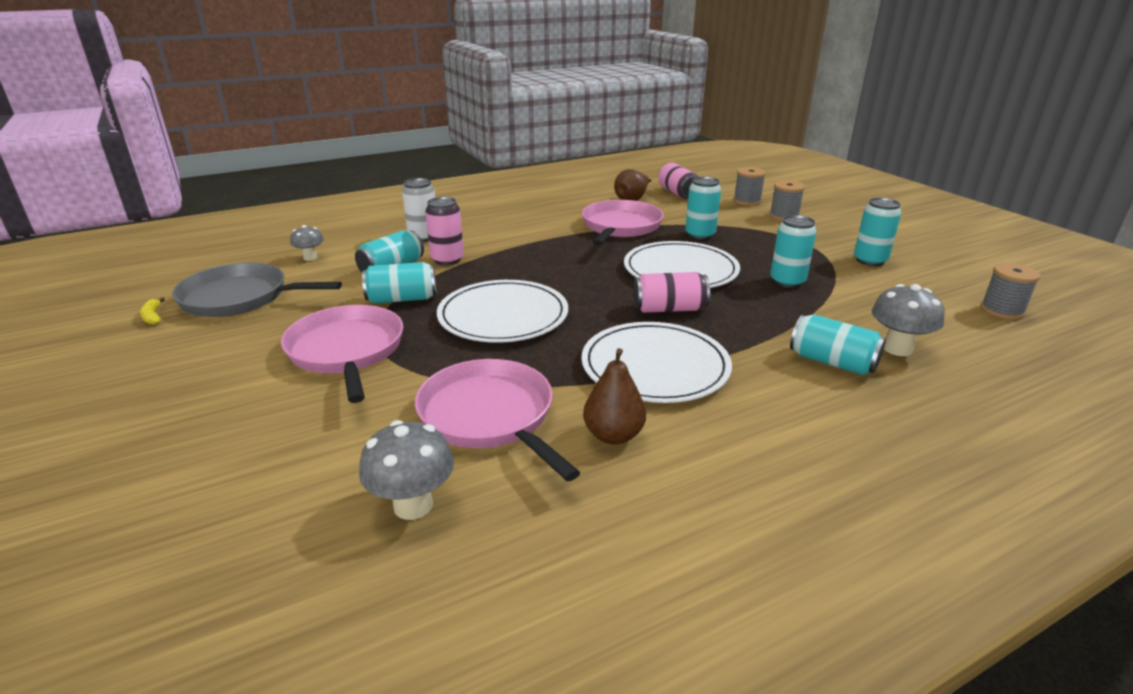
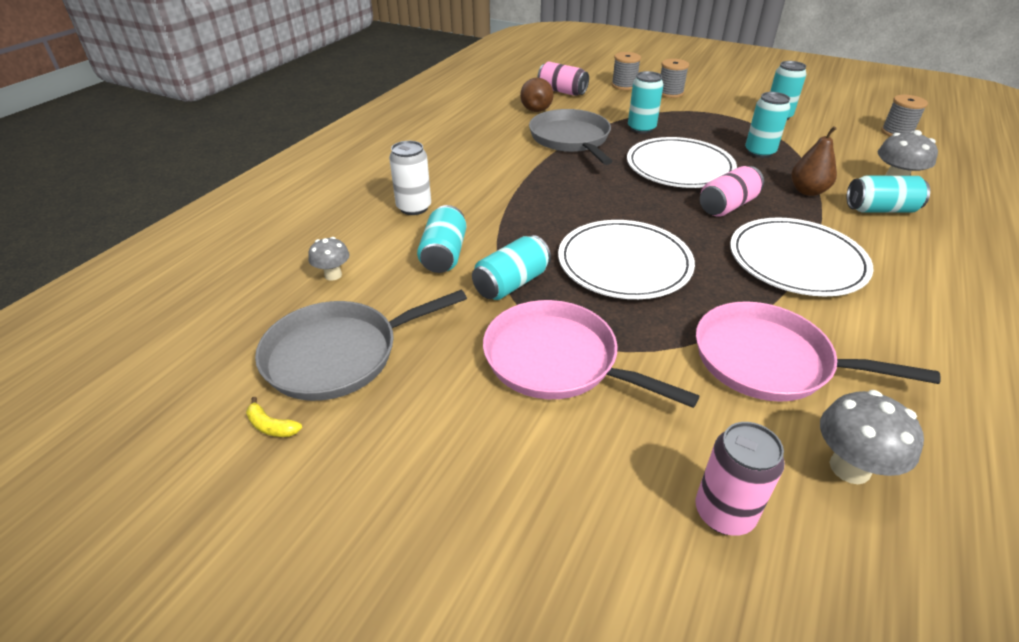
camera: 35 degrees left, 10 degrees up
pink can [425,197,464,265] -> pink can moved to [696,422,785,536]
pink pan [582,200,664,245] -> grey pan [529,109,613,165]
brown pear [583,348,646,445] -> brown pear moved to [791,126,837,196]

